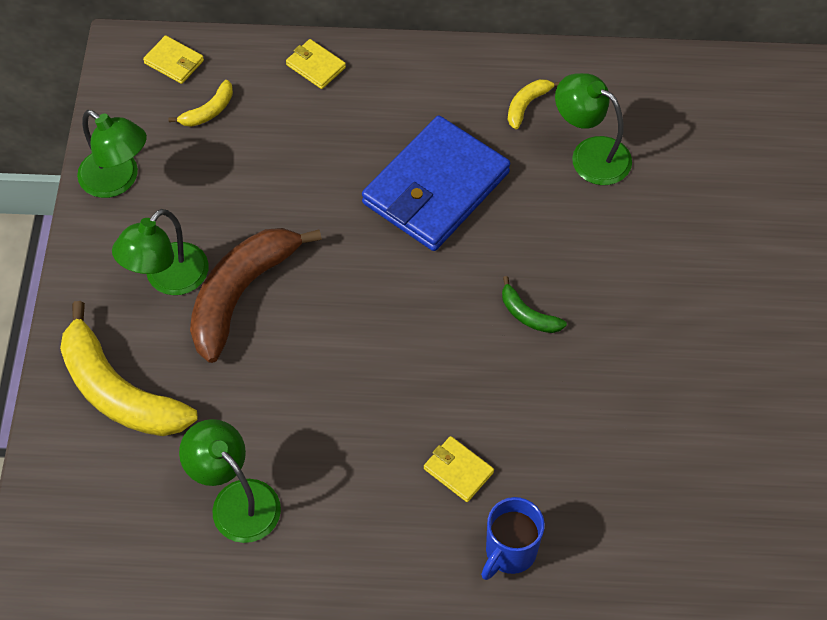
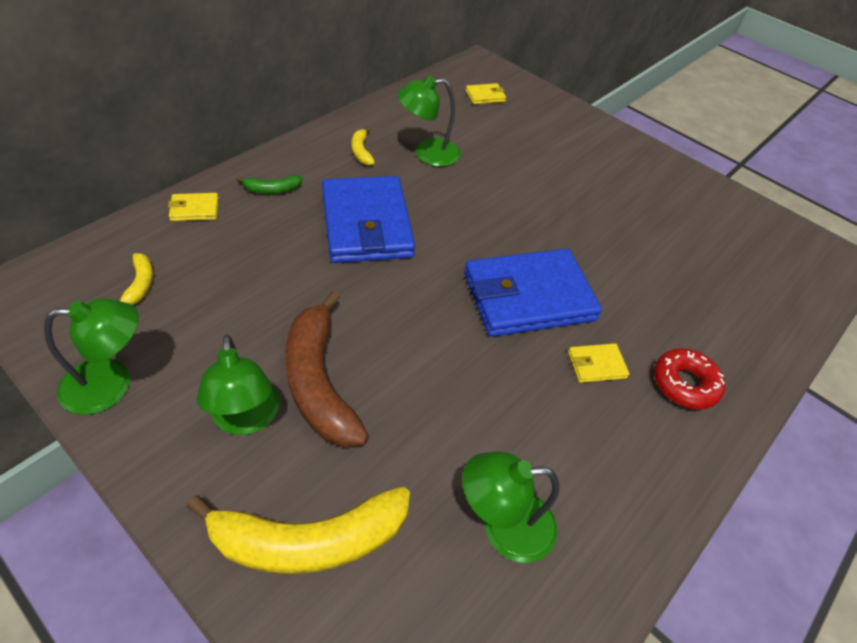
camera: 55 degrees left, 10 degrees down
yellow wallet [143,35,204,84] -> yellow wallet moved to [466,83,506,104]
blue mug [481,497,545,580] -> red donut [654,348,725,410]
green banana [502,276,567,333] -> green banana moved to [236,175,303,194]
none -> blue wallet [464,249,602,337]

